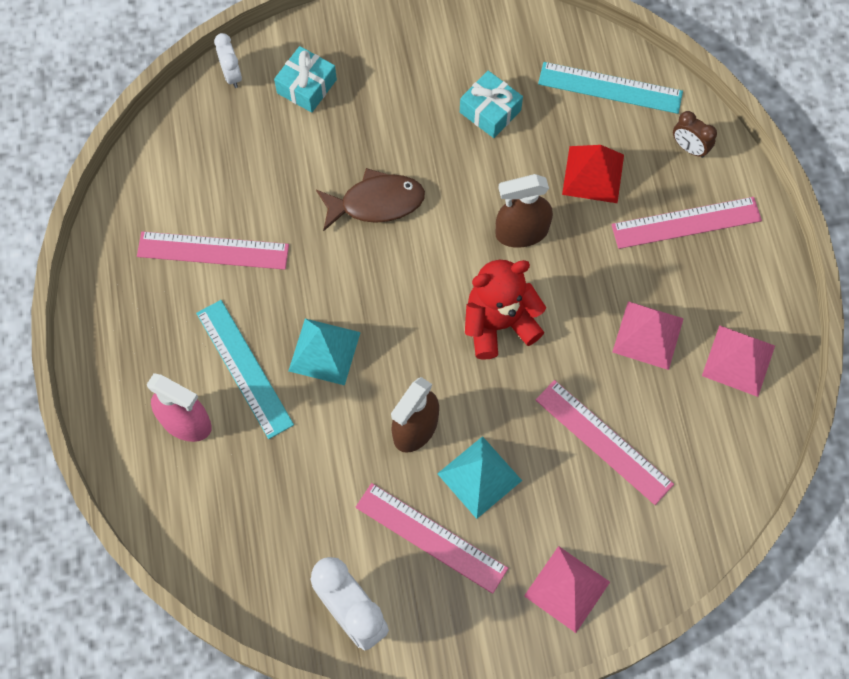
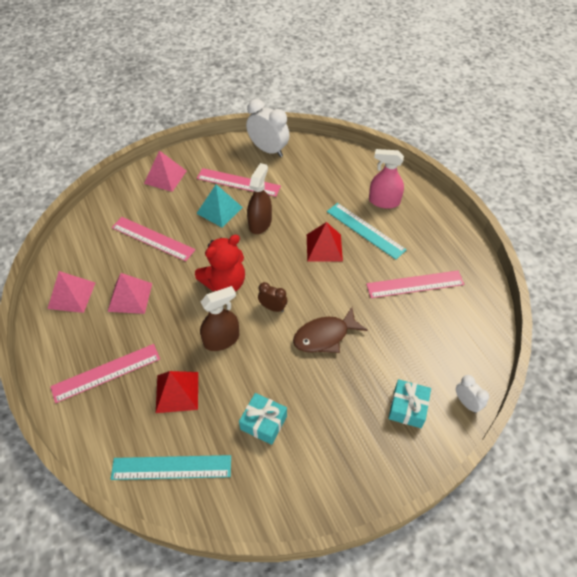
camera: 165 degrees right, 15 degrees down
turquoise pyramid [289,319,361,385] -> red pyramid [307,222,343,262]
brown clock [673,111,717,158] -> brown clock moved to [258,282,287,312]

